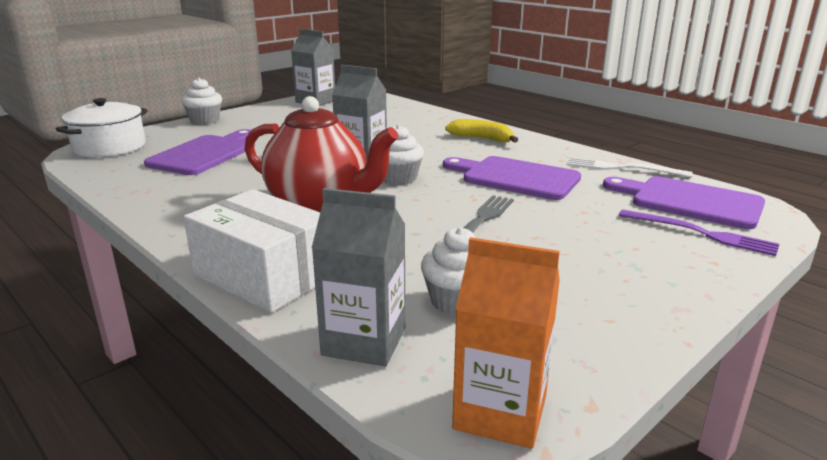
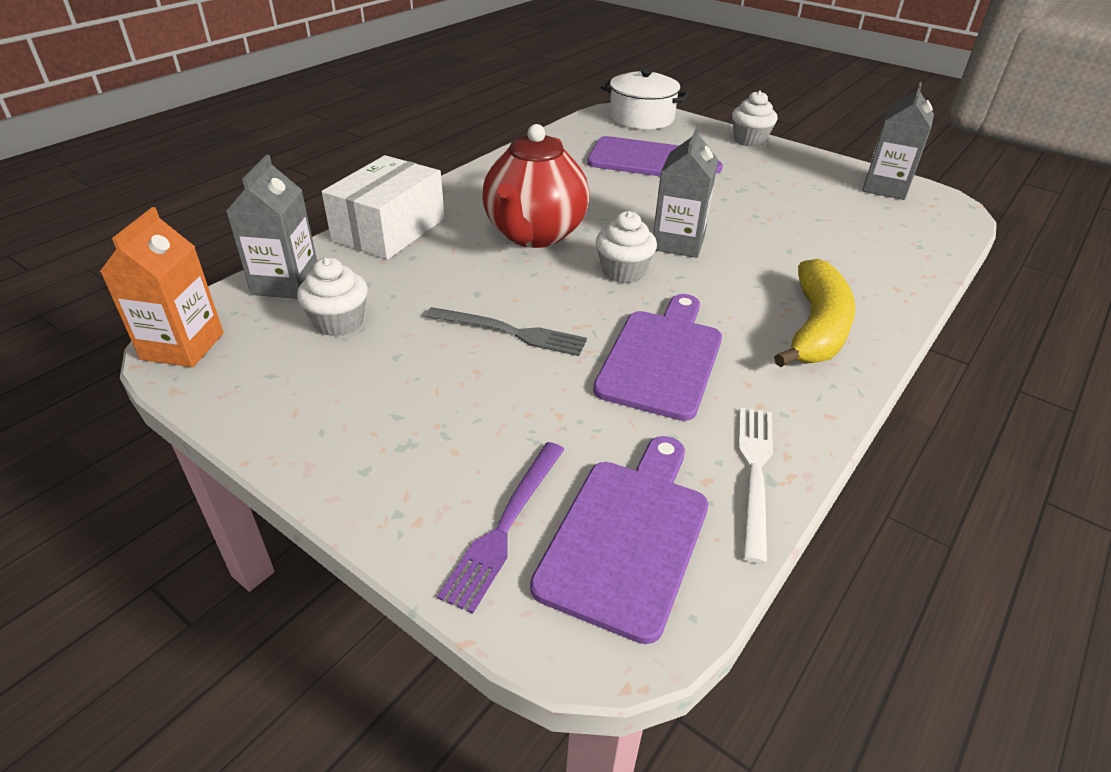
camera: 80 degrees right, 15 degrees up
yellow banana [445,119,518,143] -> yellow banana [774,259,855,367], size x1.52

